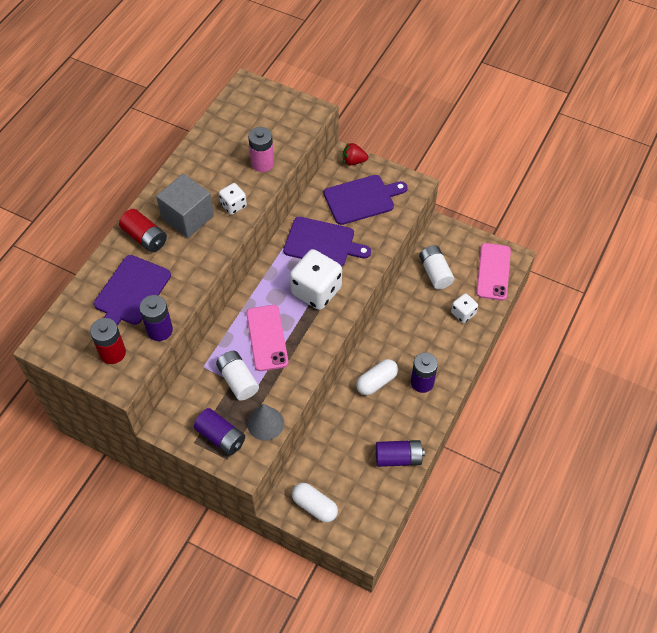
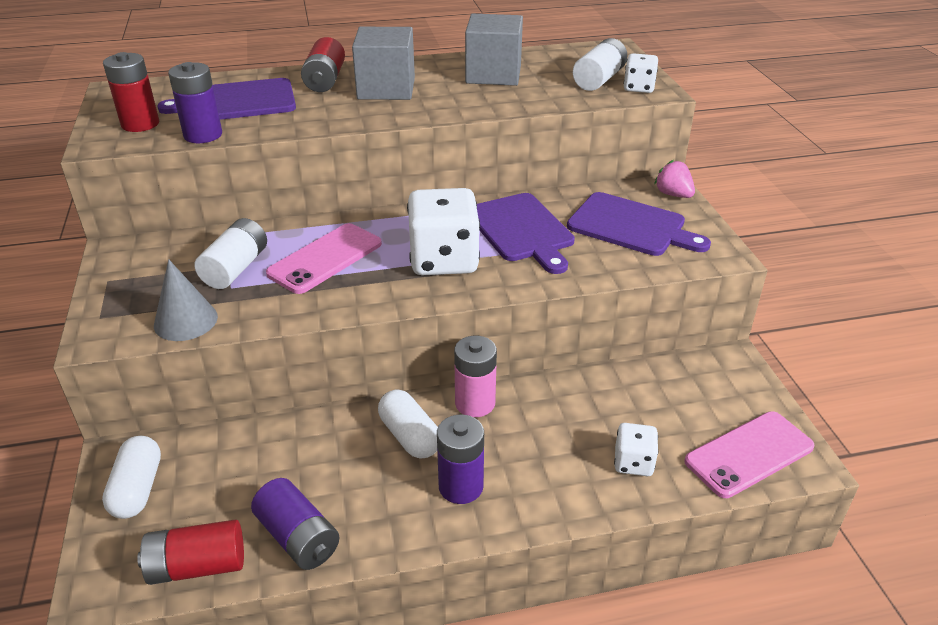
camera: 50 degrees right, 20 degrees down
purple battery [194,408,245,455] -> none
white dice [219,183,247,215] -> white dice moved to [624,53,658,93]
pink battery [248,127,274,172] -> pink battery moved to [454,336,497,417]
red strawberry [343,143,368,165] -> pink strawberry [654,160,695,198]
white capsule [356,359,398,395] -> white capsule turned 45 degrees clockwise [378,390,438,459]
white battery [419,245,454,289] -> white battery moved to [573,38,628,91]
none -> red battery [137,519,244,585]
none -> grey cube [465,14,523,86]

